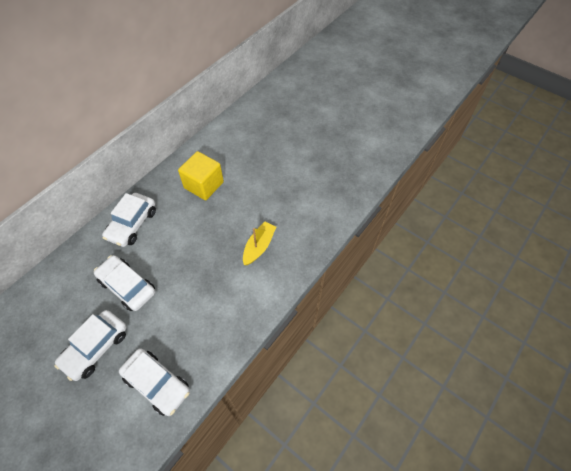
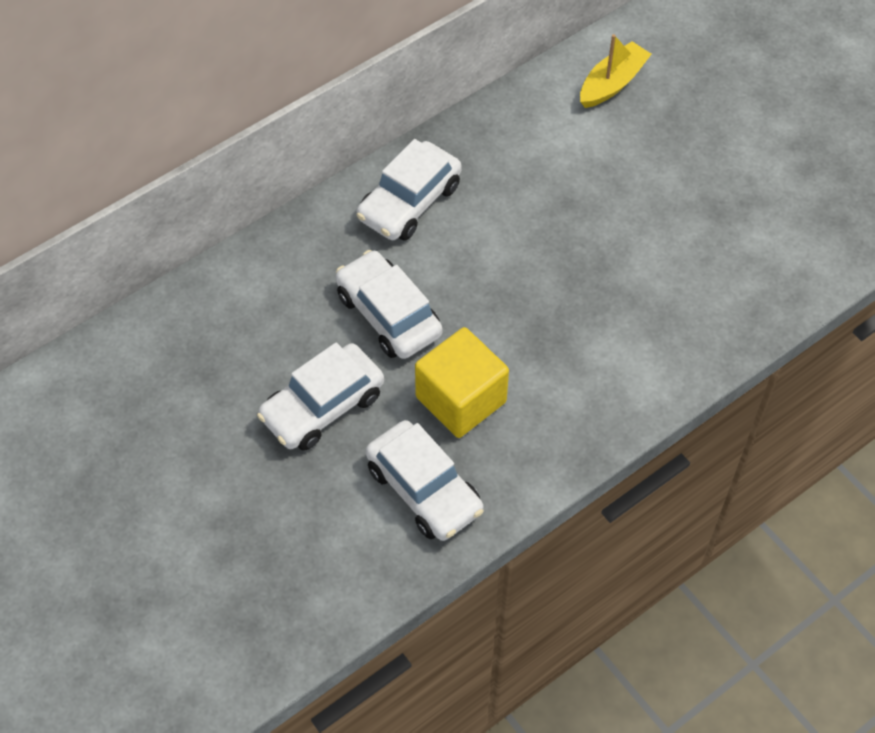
camera: 15 degrees right, 0 degrees up
yellow cube [178,151,224,200] -> yellow cube moved to [415,327,509,438]
yellow boat [243,221,276,265] -> yellow boat moved to [580,34,652,108]

